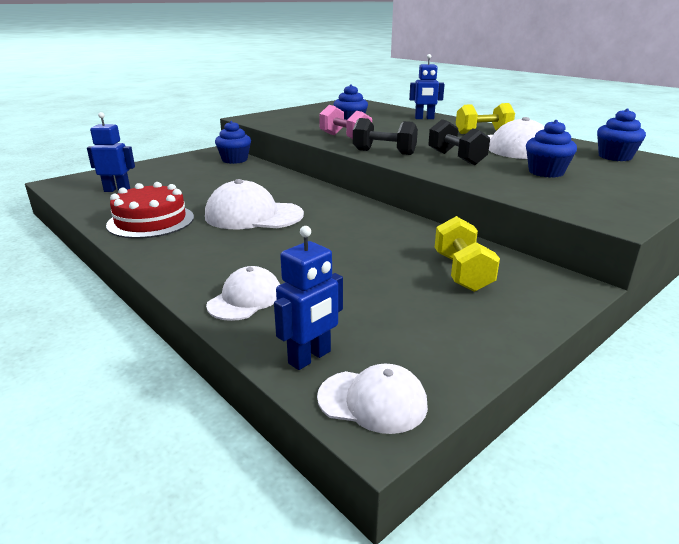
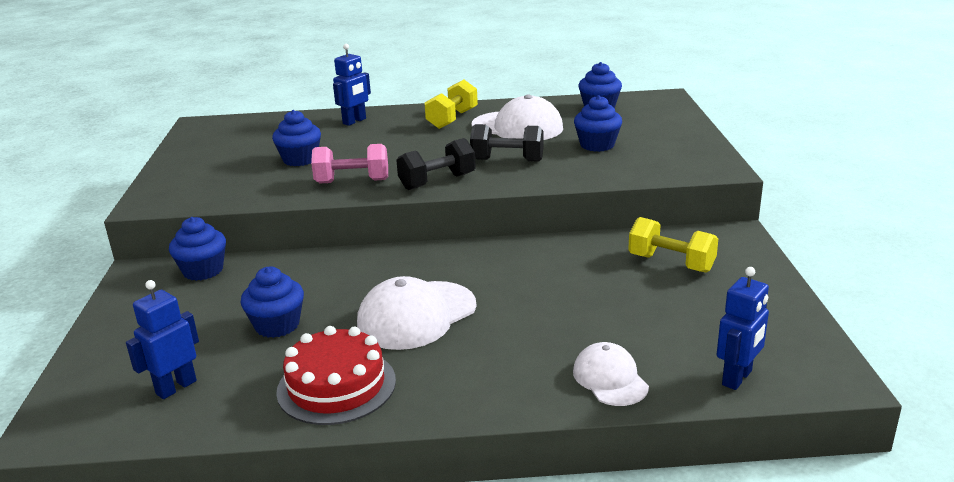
camera: 50 degrees left, 0 degrees up
blue robot [274,226,343,370] -> blue robot turned 45 degrees clockwise [717,267,769,390]
white cap [317,364,428,434] -> none
none -> blue cupcake [241,267,304,338]

